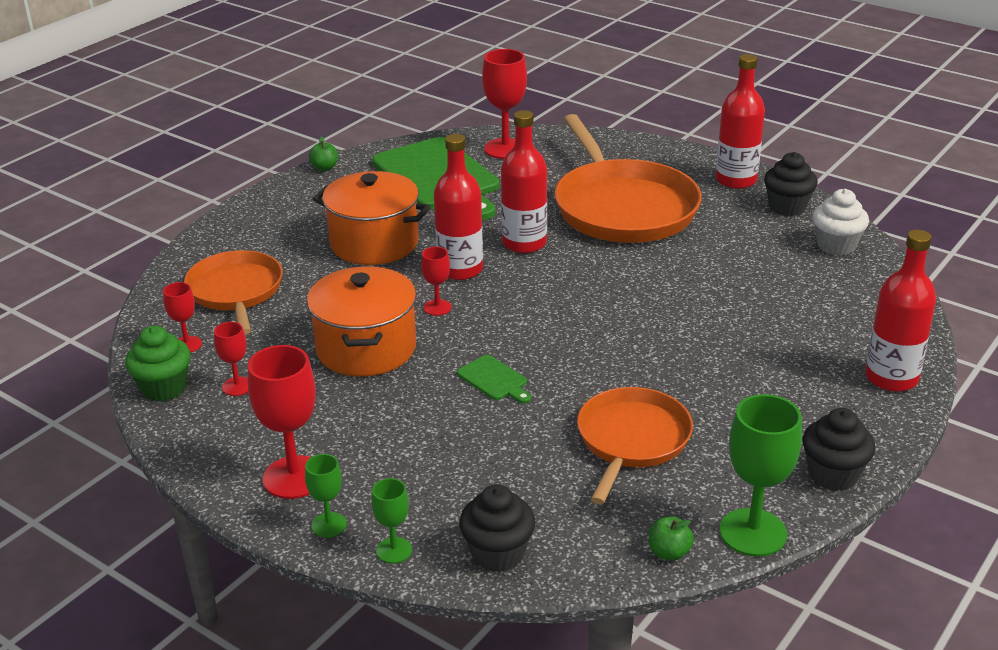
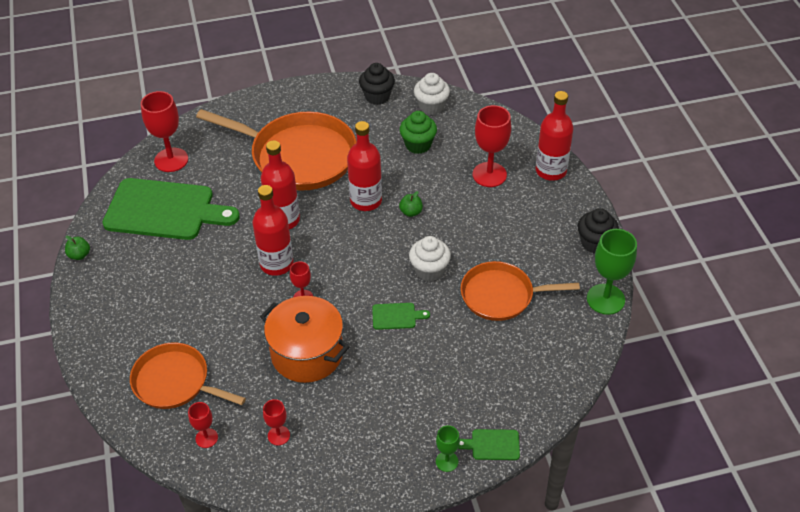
camera: 50 degrees left, 15 degrees up
green cupcake [125,326,191,402] -> green cupcake moved to [400,111,437,154]
red goblet [248,345,316,499] -> red goblet moved to [473,105,511,187]
orange pot [313,171,431,265] -> none
green goblet [371,478,412,563] -> green cutting board [458,429,520,460]
black cupcake [459,484,535,573] -> none
orange pan [577,387,693,505] -> orange pan turned 60 degrees counterclockwise [461,261,580,321]
green apple [649,516,694,561] -> green apple moved to [399,191,423,217]
red bottle [716,54,765,189] -> red bottle moved to [347,121,382,211]
none -> white cupcake [409,236,451,282]

